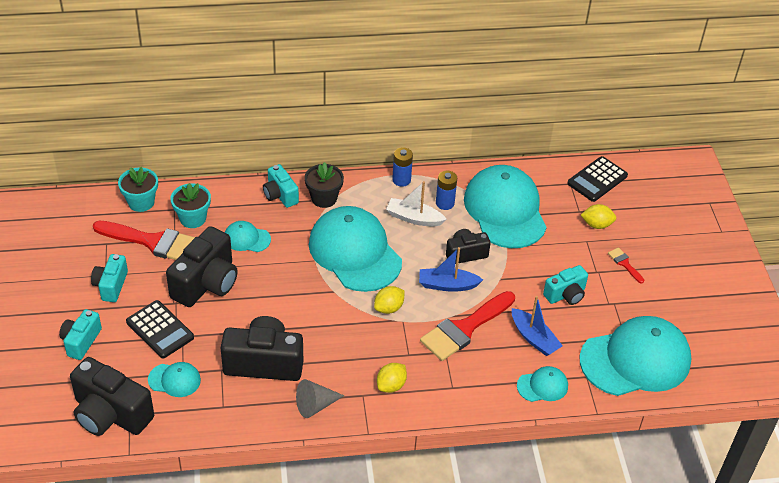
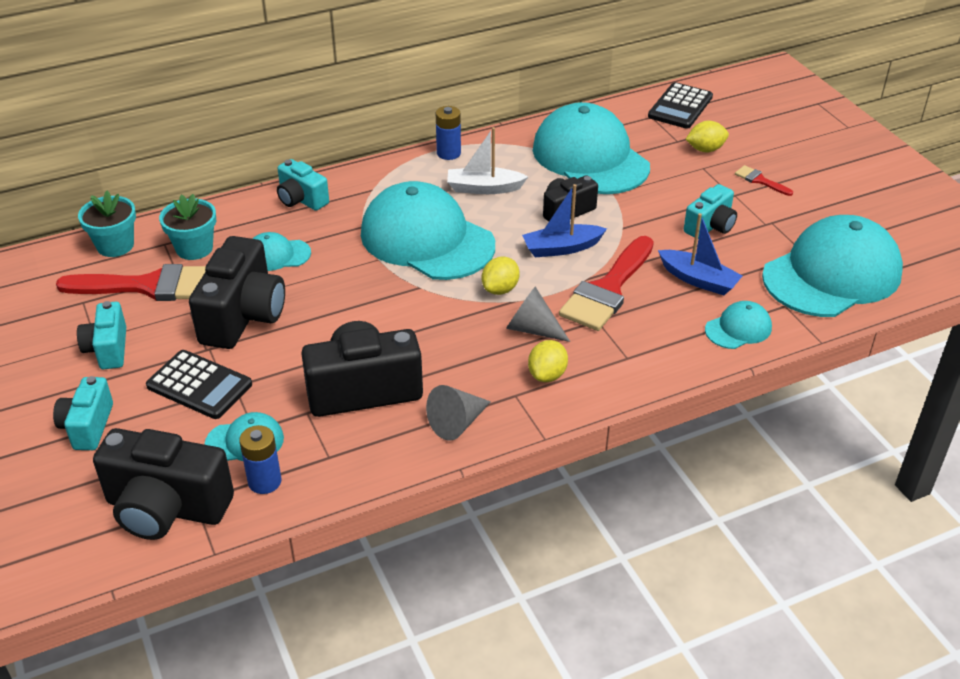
camera: 15 degrees left, 5 degrees down
black flower pot [305,162,344,208] -> none
blue battery [436,171,457,210] -> blue battery moved to [239,425,281,494]
none -> grey cone [506,287,570,342]

